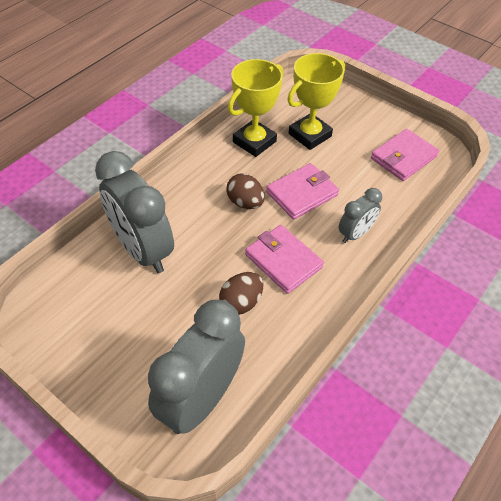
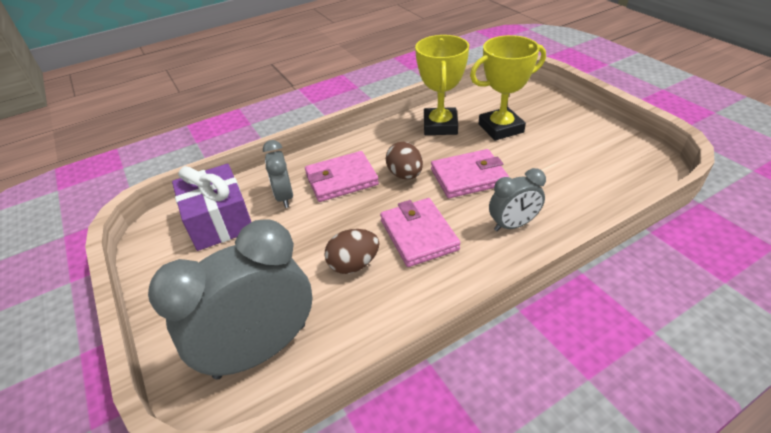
camera: 25 degrees right, 10 degrees down
grey clock [95,151,174,273] -> grey clock [263,140,293,208], size x0.52
yellow trophy [228,59,283,157] -> yellow trophy turned 60 degrees counterclockwise [415,35,469,135]
pink wallet [371,129,439,181] -> pink wallet moved to [305,151,379,202]
none -> purple gift [172,164,251,251]

